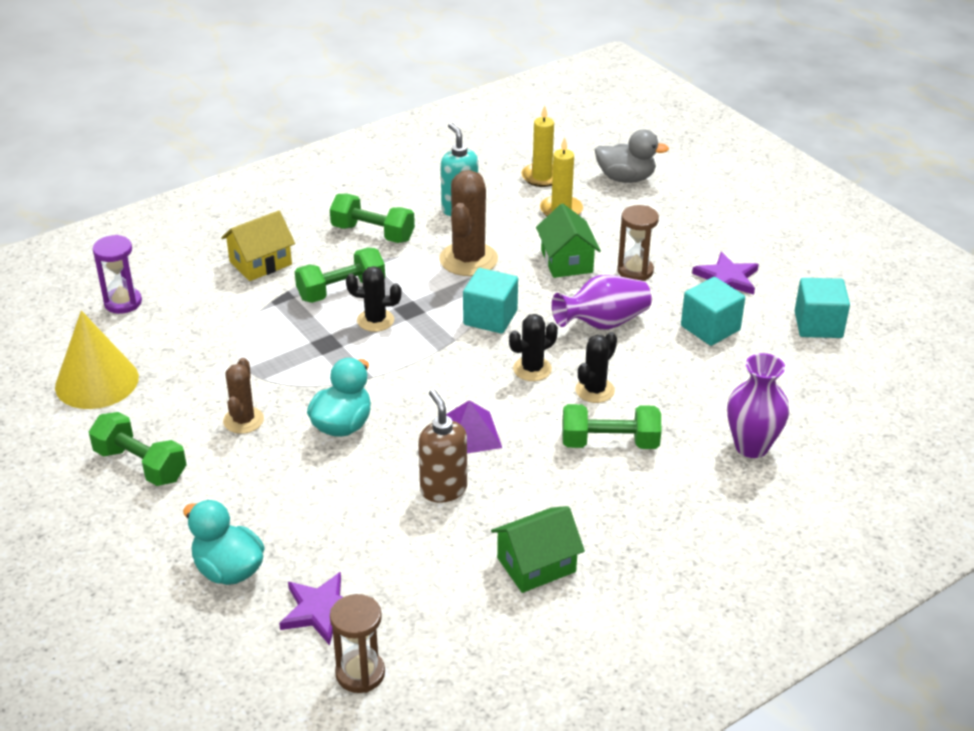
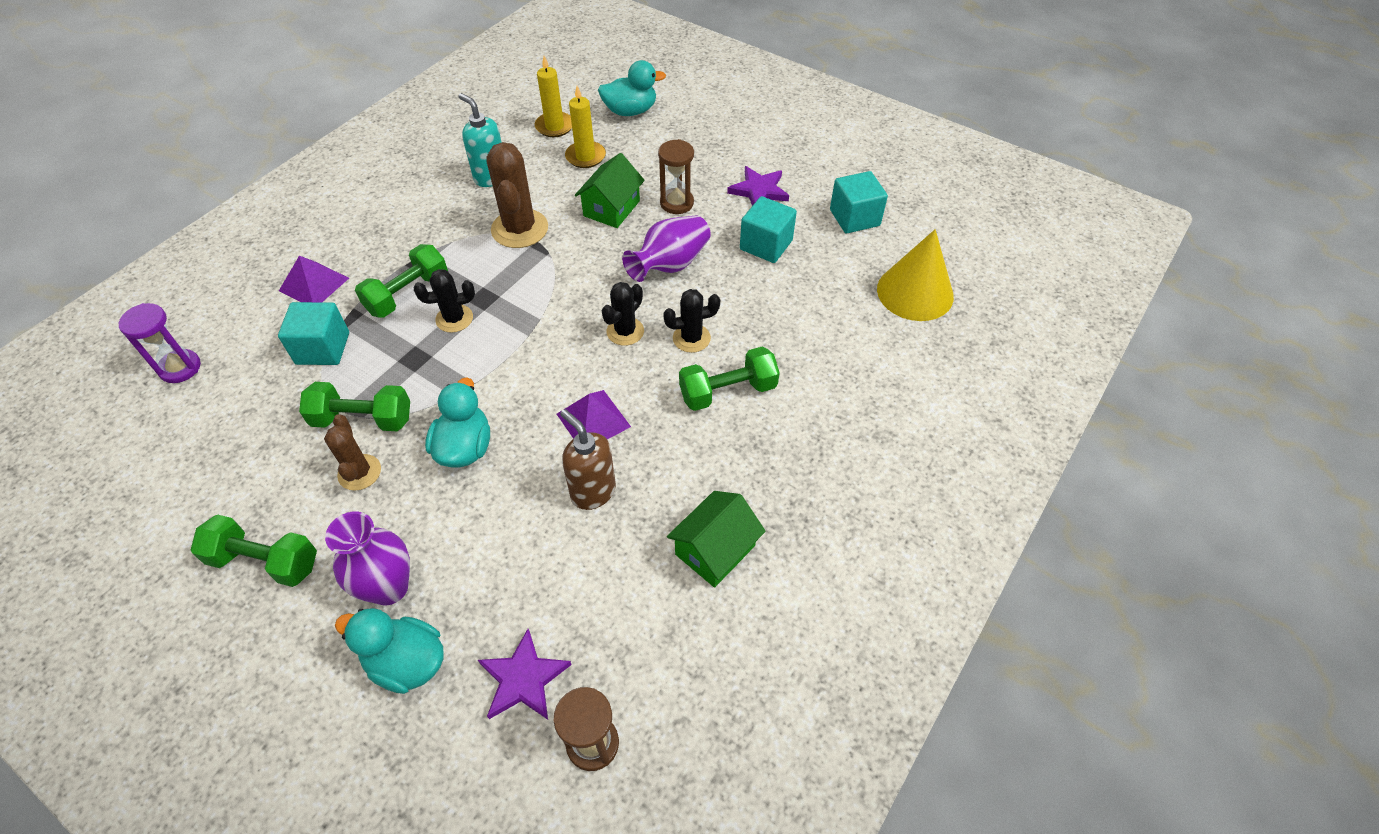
camera: 20 degrees left, 15 degrees up
yellow cone [55,311,139,409] -> yellow cone moved to [877,229,954,321]
yellow house [221,210,295,281] -> purple pyramid [279,256,349,302]
green dumbbell [330,194,415,243] -> green dumbbell moved to [299,382,410,431]
turquoise cube [463,268,518,334] -> turquoise cube moved to [278,302,349,365]
green house [536,204,601,278] -> green house turned 60 degrees clockwise [575,153,645,228]
black cactus [575,332,617,403] -> black cactus turned 60 degrees clockwise [663,289,720,353]
grey duck [595,129,669,183] -> turquoise duck [598,60,666,116]
purple vase [727,353,789,458] -> purple vase moved to [325,511,410,605]

